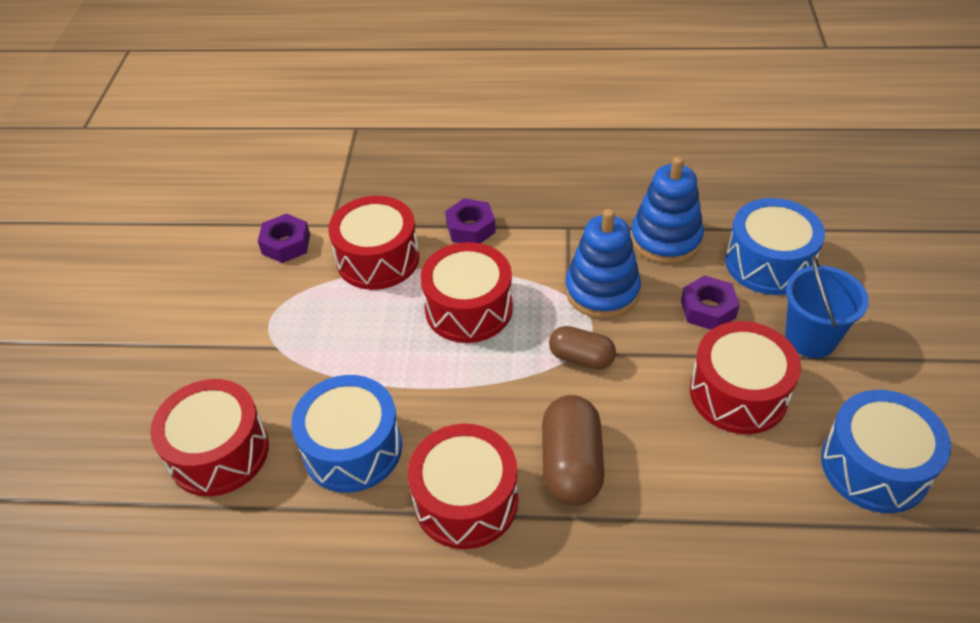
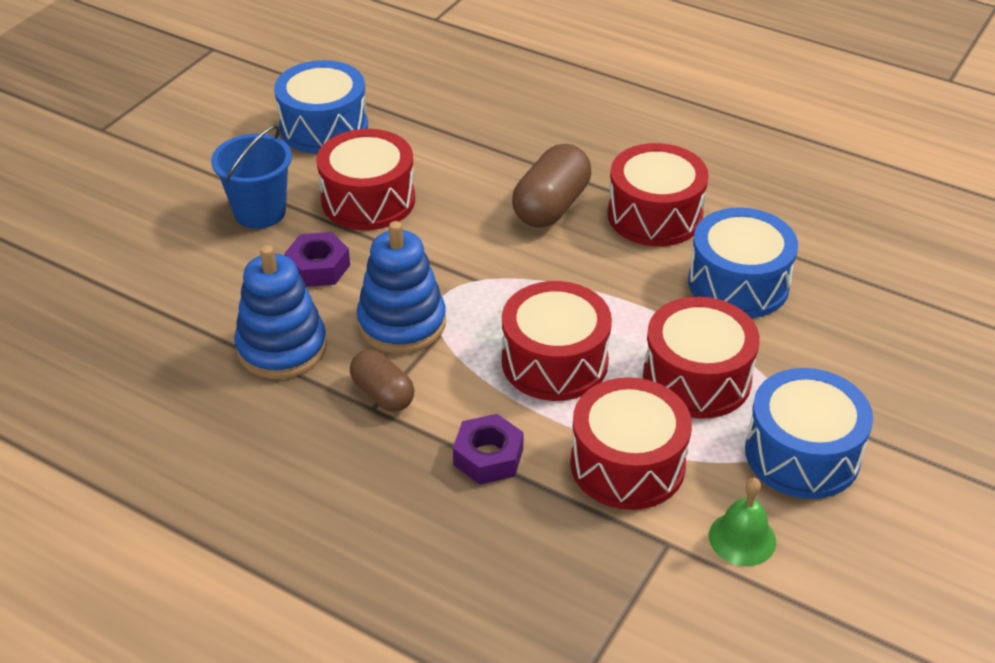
camera: 155 degrees left, 5 degrees down
red drum [150,379,269,496] -> red drum moved to [643,297,760,419]
purple nut [258,214,310,263] -> green bell [709,478,776,566]
brown capsule [549,326,616,369] -> brown capsule moved to [350,349,415,412]
blue drum [725,198,825,295] -> blue drum moved to [745,368,873,499]

